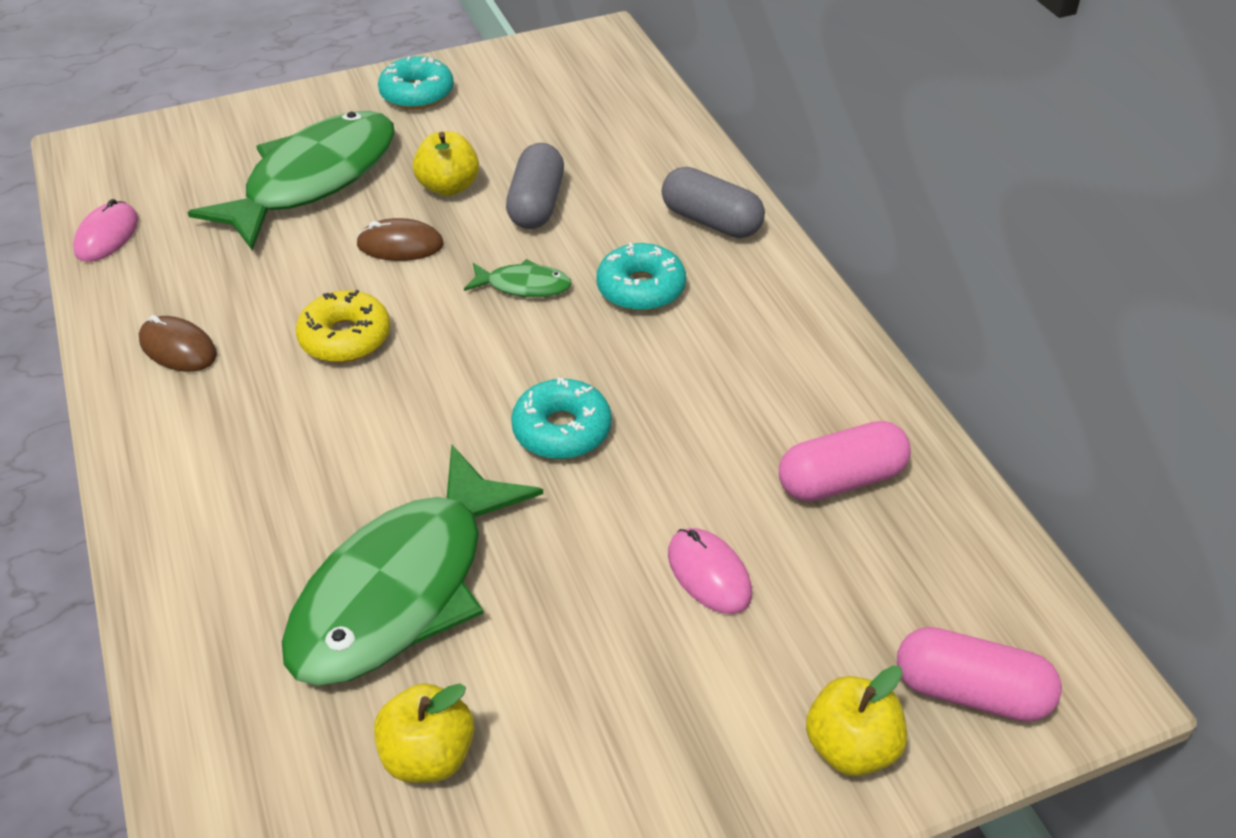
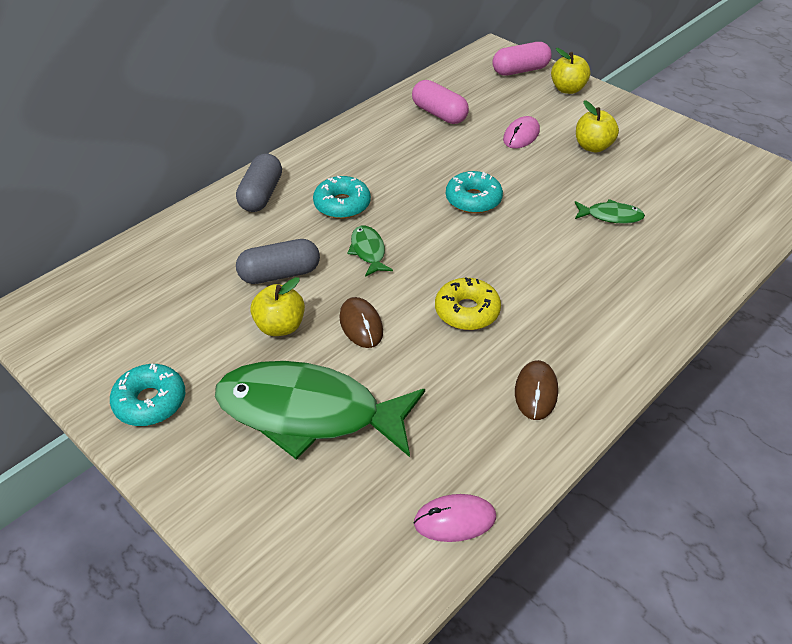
camera: 115 degrees left, 0 degrees up
green fish [282,445,543,686] -> green fish [575,199,645,224], size x0.42
yellow apple [374,683,475,783] -> yellow apple moved to [576,100,619,152]
pink capsule [897,627,1062,722] -> pink capsule turned 75 degrees clockwise [493,42,552,76]

